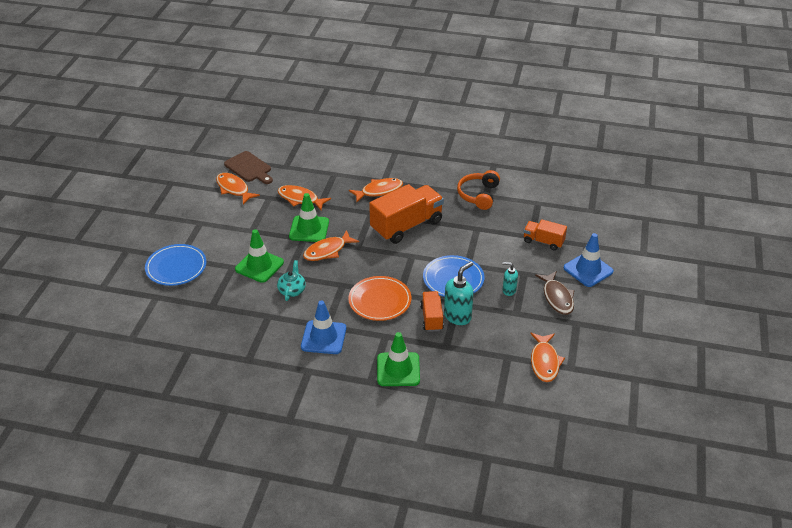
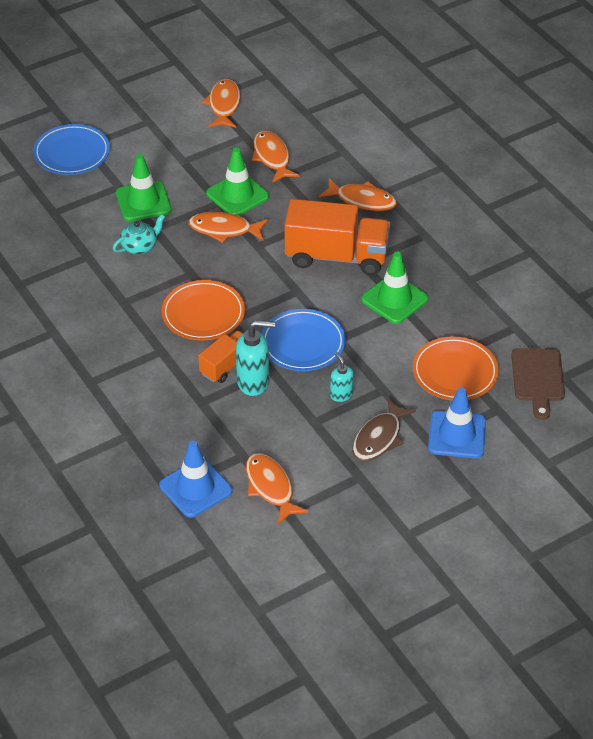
camera: 45 degrees right, 5 degrees up
brown cutting board [224,151,273,184] -> brown cutting board moved to [511,348,565,420]
blue traffic cone [301,300,346,354] -> blue traffic cone moved to [159,441,232,518]
green traffic cone [377,332,420,386] -> green traffic cone moved to [361,252,428,324]
orange headphones [457,170,500,210] -> none
orange truck [524,219,567,250] -> orange plate [413,336,499,401]
orange fish [530,333,565,382] -> orange fish turned 105 degrees clockwise [246,453,308,524]

